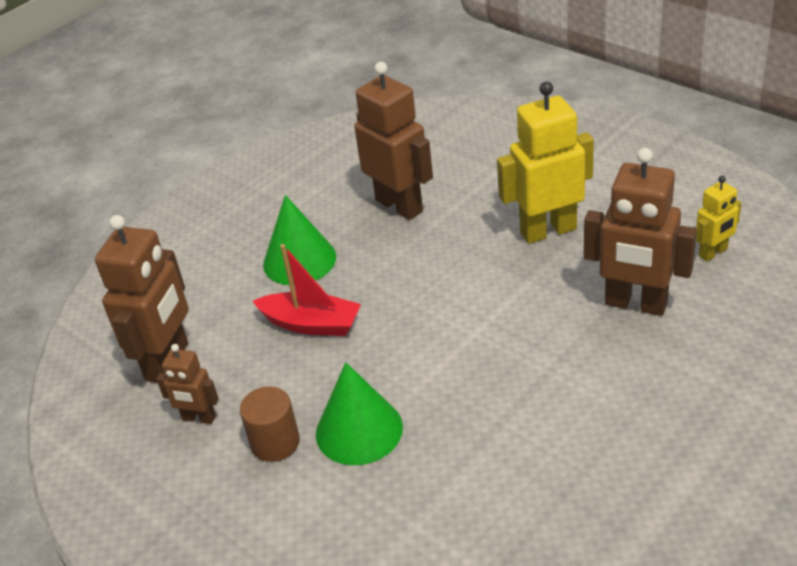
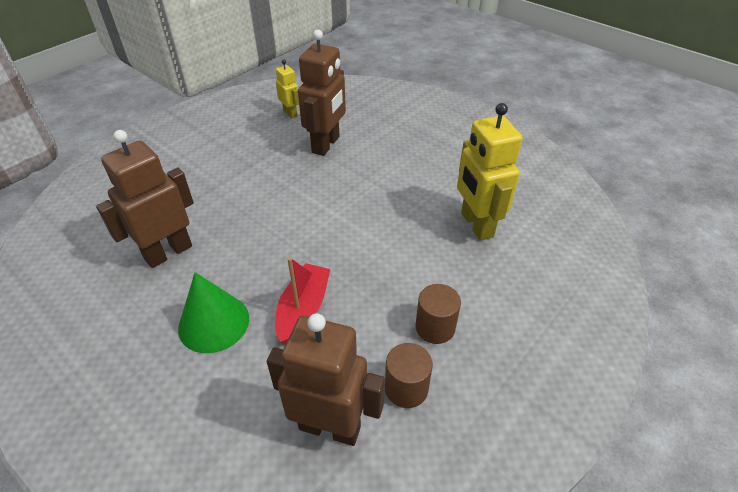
camera: 95 degrees left, 5 degrees up
brown robot [156,344,219,424] -> brown cylinder [385,343,433,408]
green cone [316,362,403,465] -> none
yellow robot [497,81,594,244] -> yellow robot moved to [457,103,522,241]

